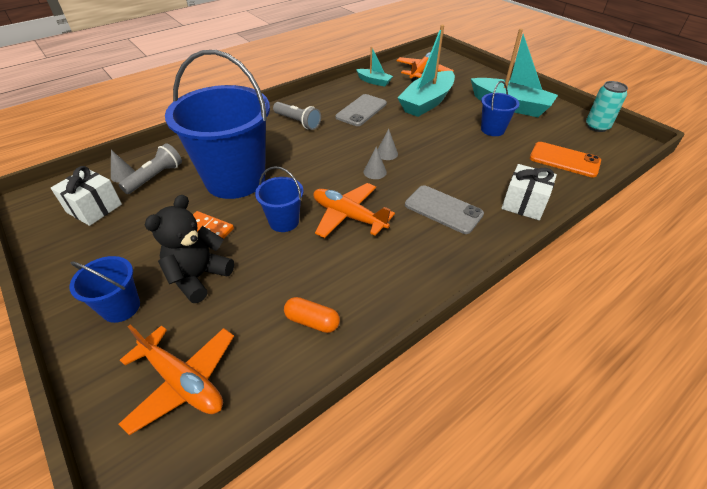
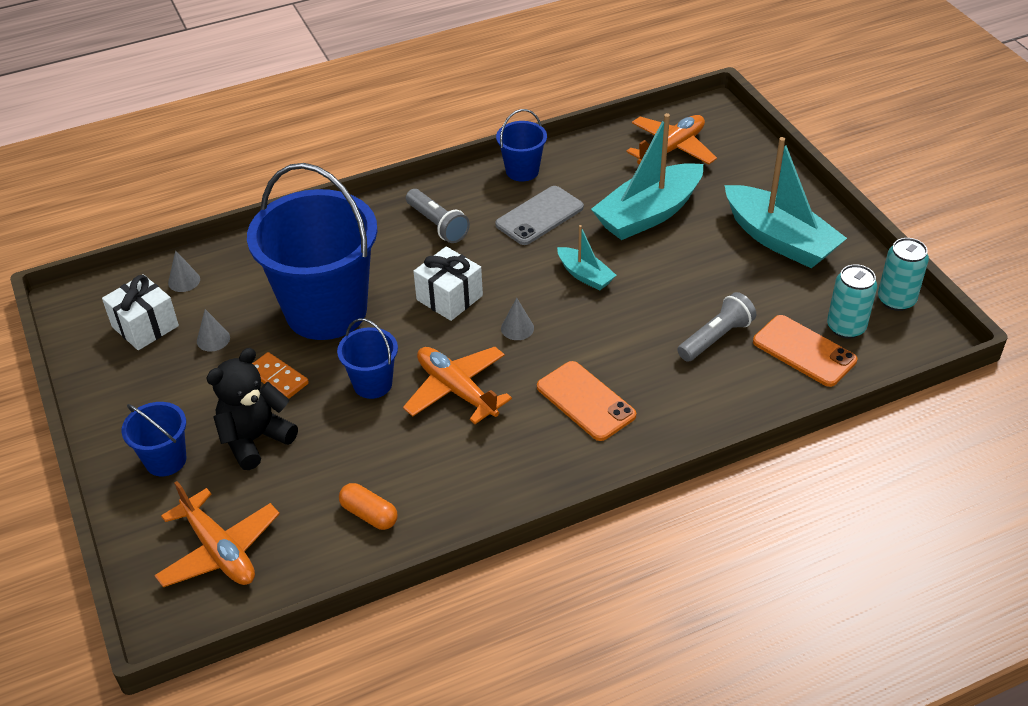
camera: 15 degrees right, 0 degrees up
grey flashlight [118,143,182,194] -> grey flashlight moved to [678,292,756,362]
turquoise boat [356,46,393,87] -> turquoise boat moved to [557,225,617,291]
grey cone [378,129,398,160] -> grey cone moved to [197,309,230,351]
grey phone [405,185,484,234] -> orange phone [537,361,636,441]
blue bucket [481,81,519,136] -> blue bucket moved to [496,109,547,181]
white gift [501,164,557,220] -> white gift moved to [413,246,483,321]
none -> turquoise can [827,264,877,338]

